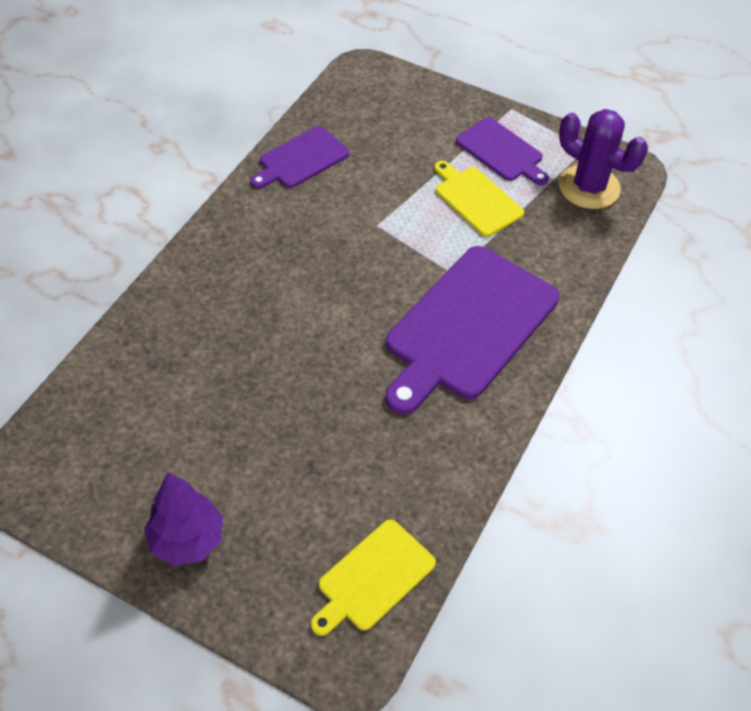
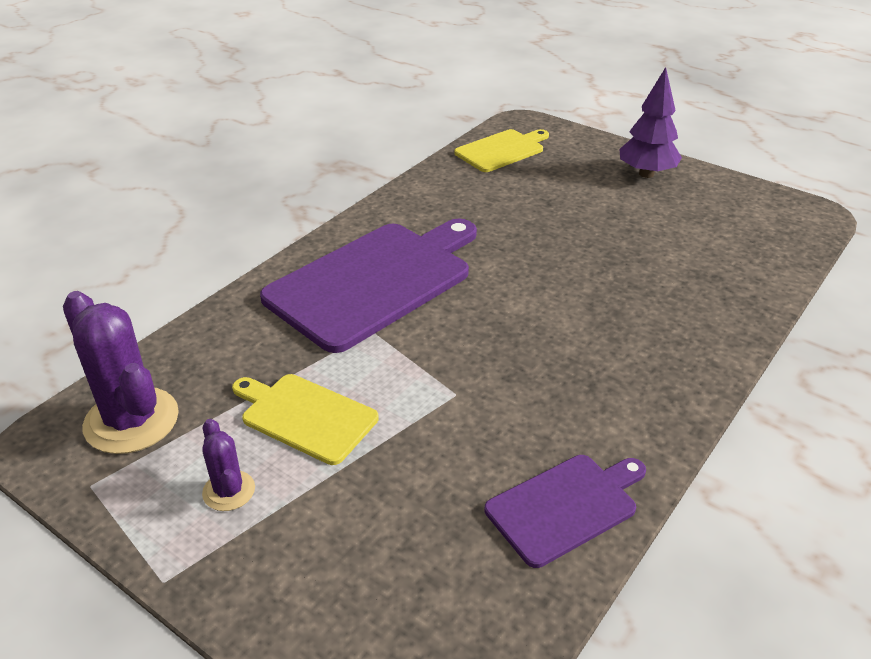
camera: 170 degrees left, 15 degrees down
yellow cutting board [434,161,524,237] -> yellow cutting board turned 150 degrees clockwise [232,374,379,465]
purple cutting board [456,117,549,185] -> purple cactus [202,419,255,511]

